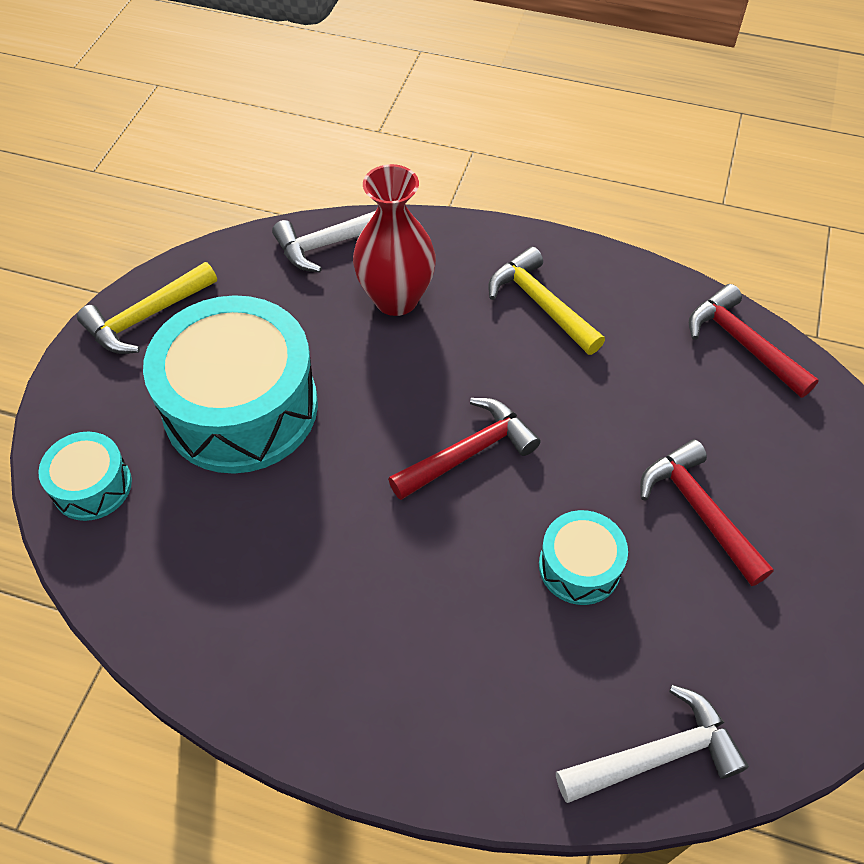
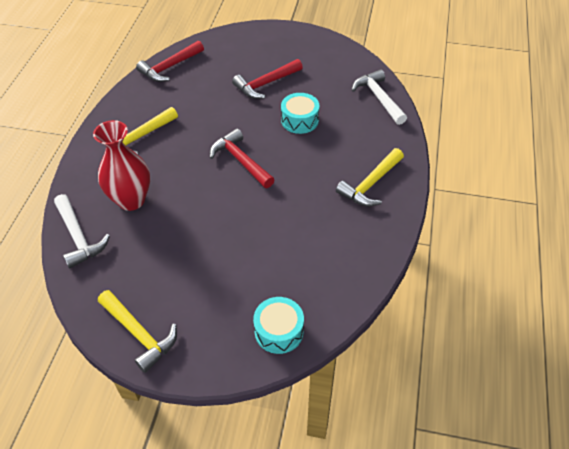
camera: 95 degrees left, 5 degrees down
turquoise drum [143,295,318,474] -> none
none -> yellow hammer [336,148,404,206]

